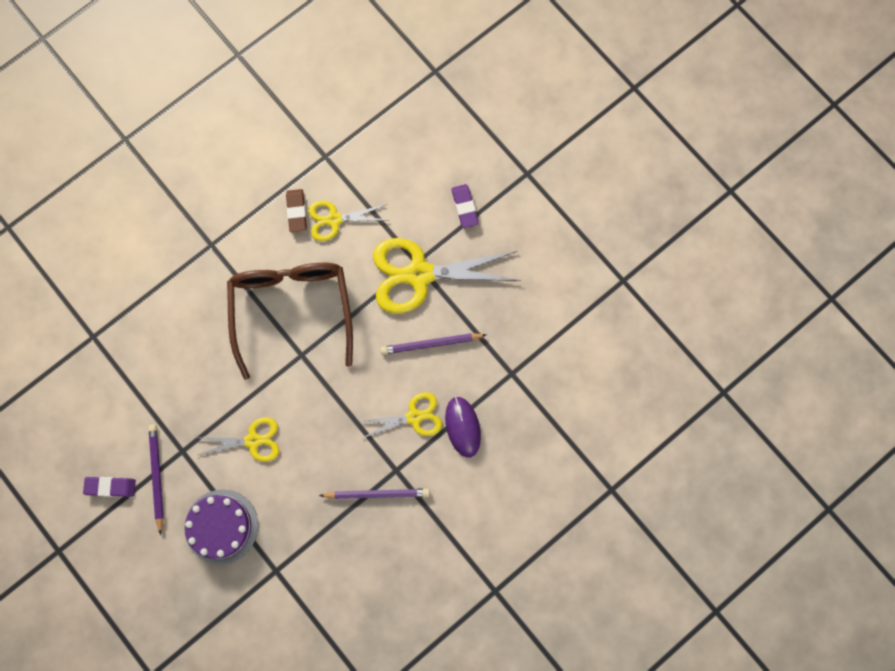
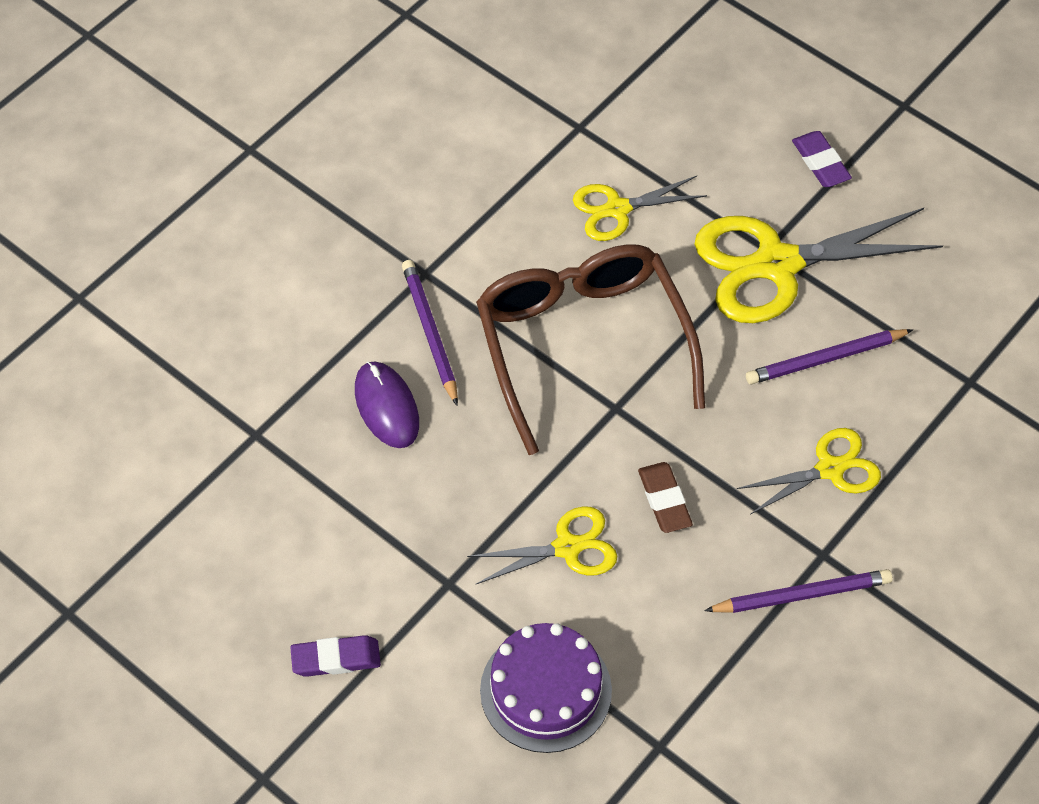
camera: 10 degrees left, 20 degrees down
purple pencil [149,424,164,535] -> purple pencil moved to [402,260,458,406]
brown eraser [286,189,307,232] -> brown eraser moved to [638,462,693,533]
purple mouse [445,396,481,457] -> purple mouse moved to [355,361,419,448]

